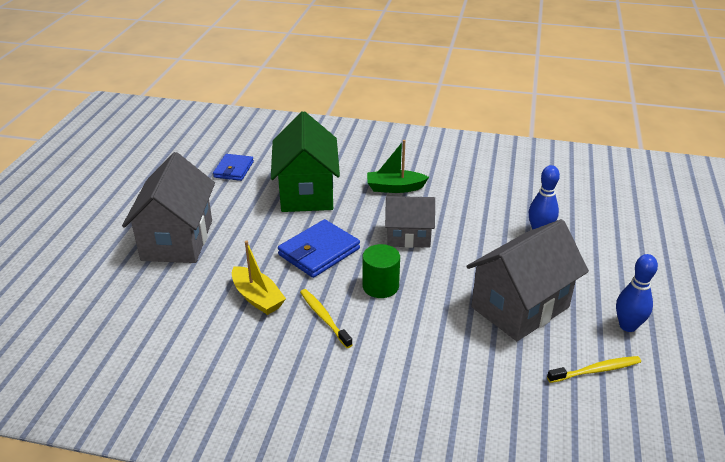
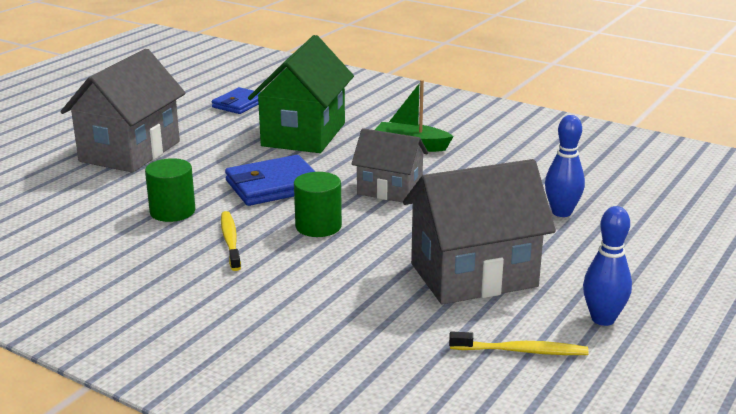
camera: 20 degrees right, 10 degrees down
yellow boat [232,241,286,315] -> green cylinder [145,158,195,222]

